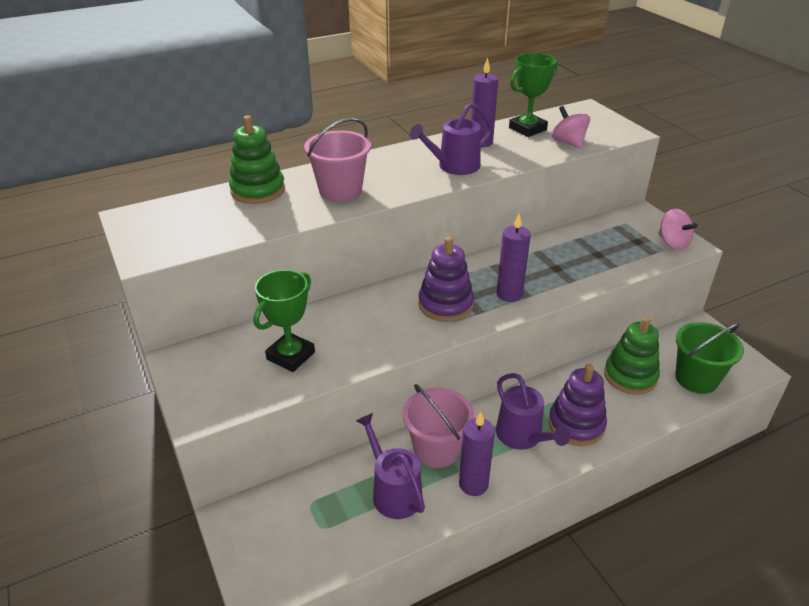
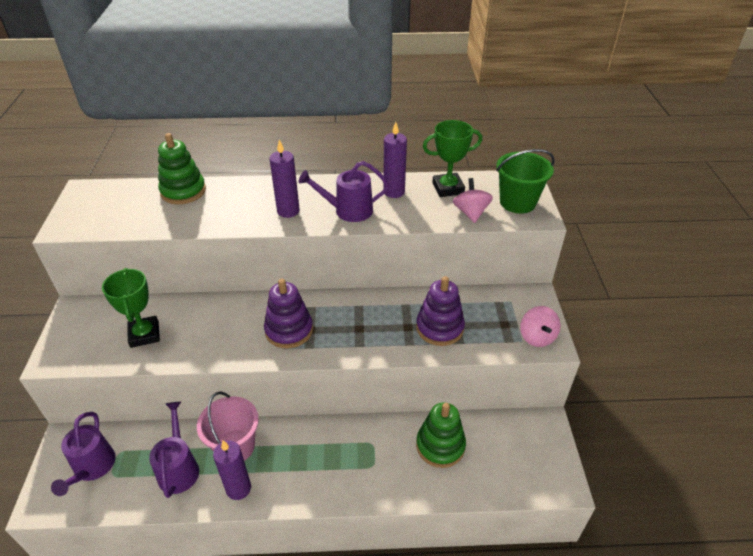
camera: 25 degrees right, 5 degrees up
green trophy [254,270,315,372] -> green trophy turned 75 degrees counterclockwise [102,268,160,348]
pink bucket [304,118,371,202] -> none
purple watering can [496,373,570,450] -> purple watering can moved to [51,412,116,496]
purple candle [497,214,531,302] -> purple candle moved to [270,140,300,218]
purple stacking toy [548,364,607,446] -> purple stacking toy moved to [416,276,465,346]
green bucket [675,322,744,394] -> green bucket moved to [496,149,555,213]

